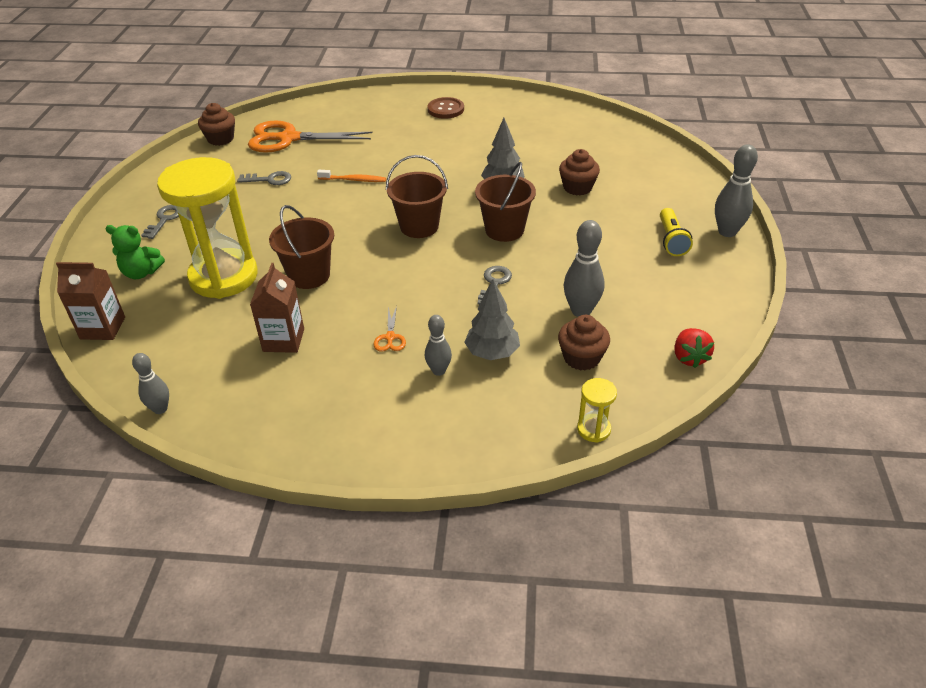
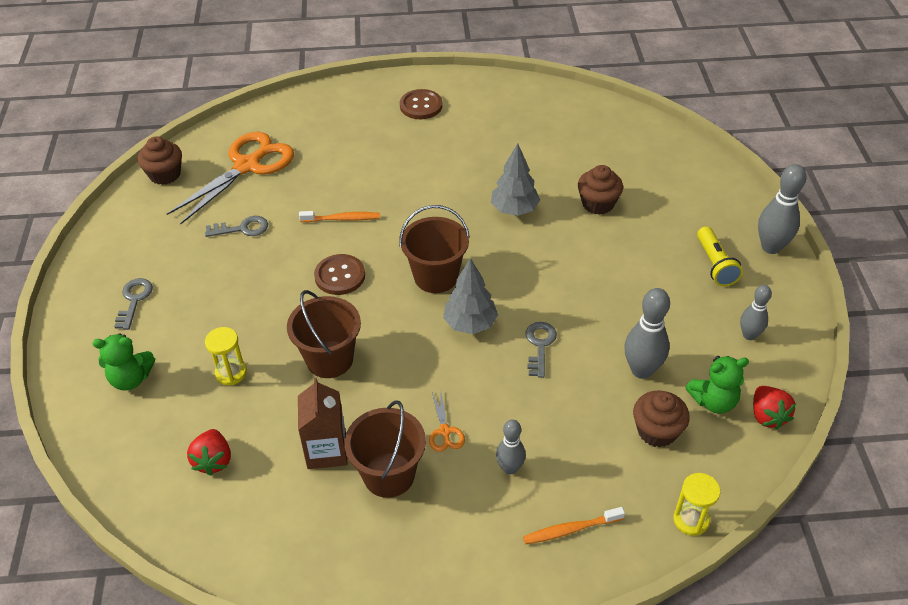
camera: 10 degrees left, 5 degrees up
brown carton [56,262,125,340] -> none
grey bowling pin [132,353,169,414] -> grey bowling pin moved to [740,285,772,340]
yellow hourglass [157,157,258,299] -> yellow hourglass [205,327,247,385], size x0.40
orange scissors [248,120,373,153] -> orange scissors turned 135 degrees clockwise [167,132,294,224]
grey tree [464,279,520,360] -> grey tree moved to [443,258,498,334]
brown bucket [475,162,536,242] -> brown bucket moved to [344,400,426,498]
none -> red strawberry [187,429,231,476]
none -> brown button [314,254,365,295]
none -> orange toothbrush [523,507,625,544]
none -> green teddy bear [685,356,749,414]

